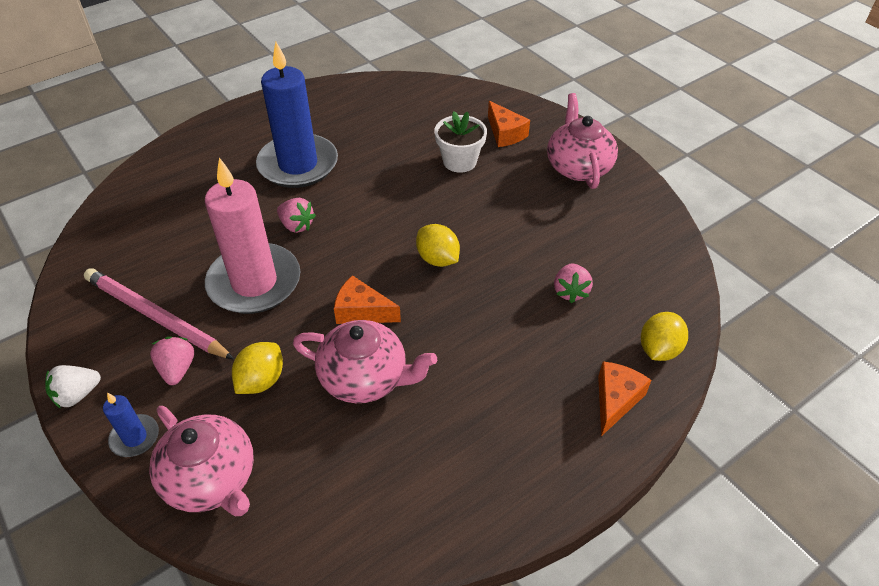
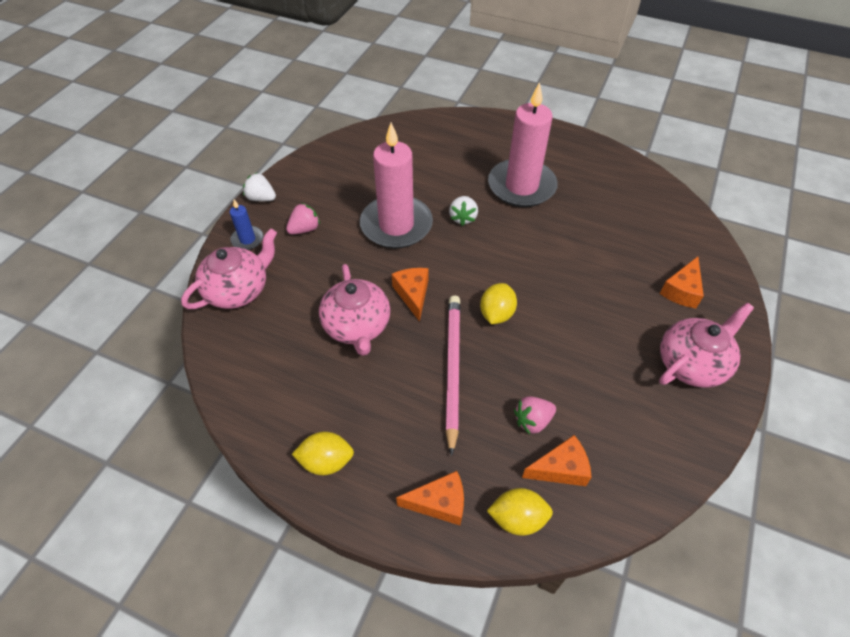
camera: 60 degrees right, 5 degrees up
pink pencil [84,268,234,359] -> pink pencil moved to [445,295,461,456]
pink teapot [149,406,254,516] -> pink teapot turned 150 degrees counterclockwise [181,228,277,309]
yellow lemon [232,342,283,394] -> yellow lemon moved to [292,431,354,475]
blue candle [256,42,338,188] -> pink candle [488,82,558,207]
pink strawberry [277,198,316,233] -> white strawberry [449,196,478,226]
white flower pot [435,111,487,173] -> none
none -> orange cheese [522,435,591,486]

